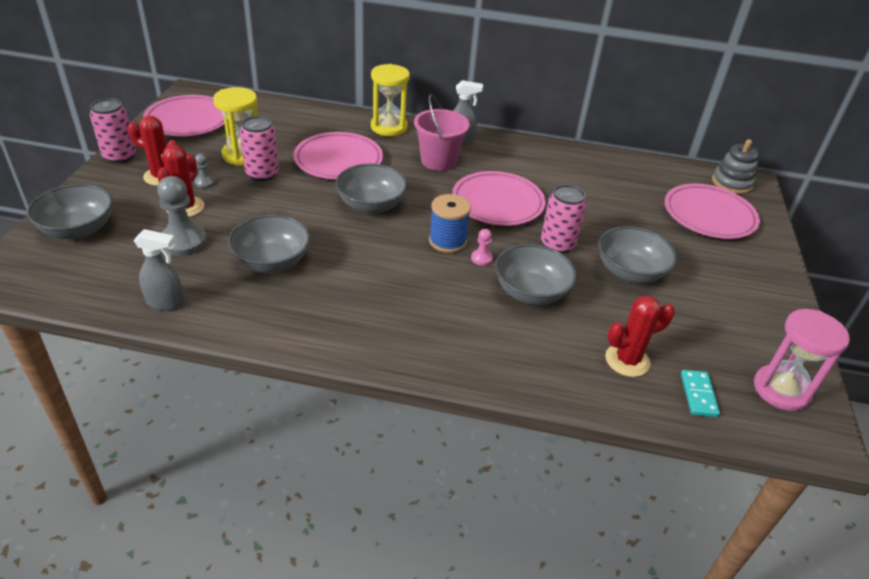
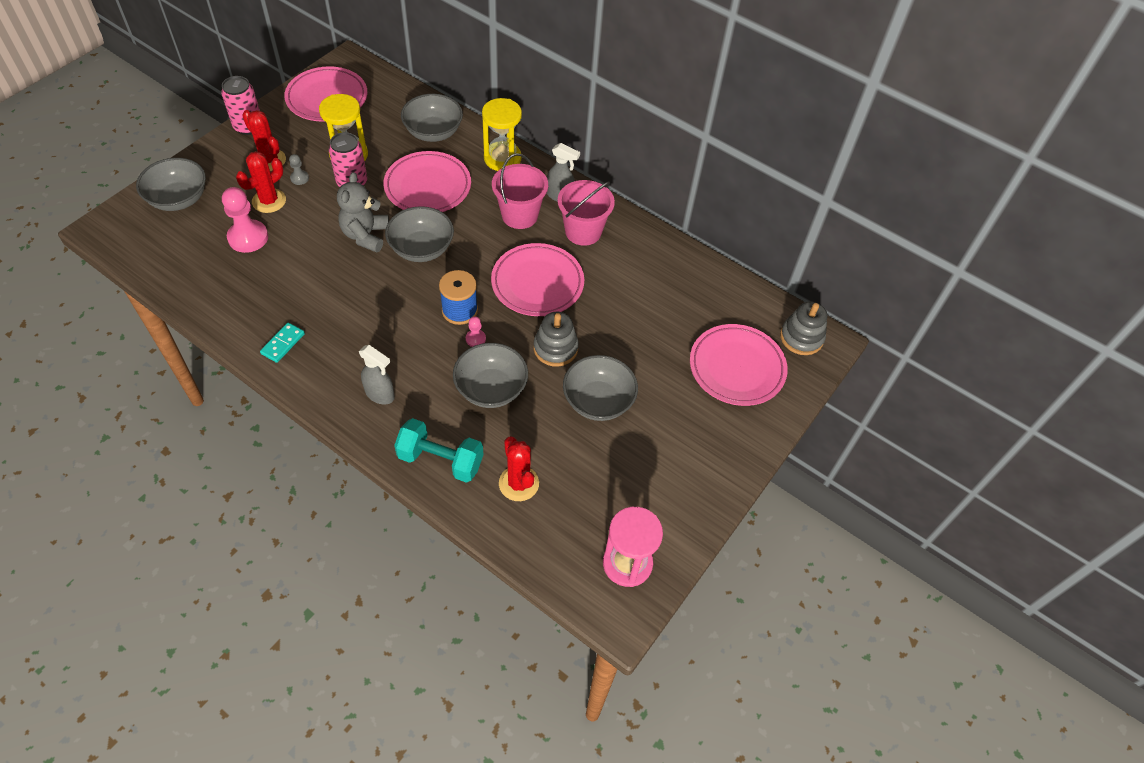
camera: 25 degrees right, 15 degrees up
grey spray bottle [134,229,184,311] -> grey spray bottle moved to [359,345,395,405]
grey pawn [157,176,207,256] -> pink pawn [222,187,268,253]
grey bowl [228,214,310,273] -> grey bowl moved to [401,94,463,142]
pink can [541,184,586,254] -> grey stacking toy [534,312,579,367]
red cactus [605,296,675,377] -> red cactus turned 60 degrees clockwise [499,436,539,501]
turquoise domino [681,370,720,417] -> turquoise domino moved to [260,322,305,363]
none -> grey teddy bear [337,172,389,252]
none -> turquoise dumbbell [394,418,483,483]
none -> pink bucket [557,180,615,246]

